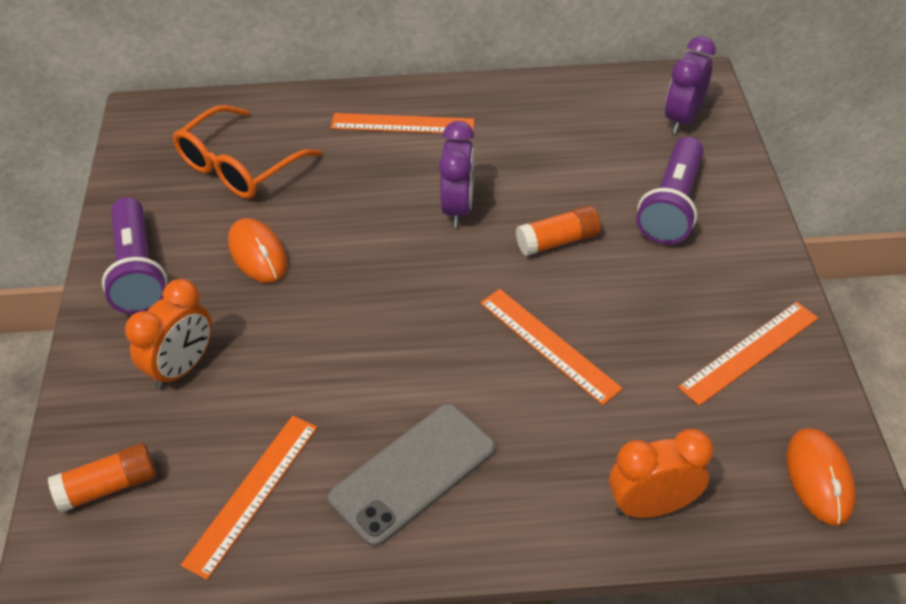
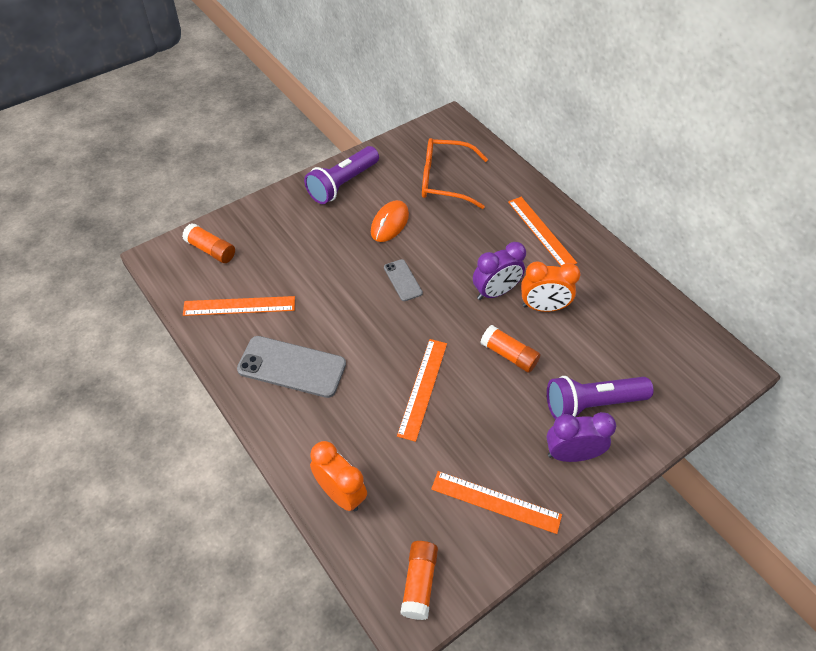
camera: 55 degrees right, 5 degrees up
orange clock [125,279,212,390] -> orange clock moved to [521,261,580,312]
purple clock [665,36,716,134] -> purple clock moved to [546,412,616,462]
orange mouse [786,428,856,526] -> orange glue stick [400,541,438,620]
none -> grey phone [384,259,423,301]

